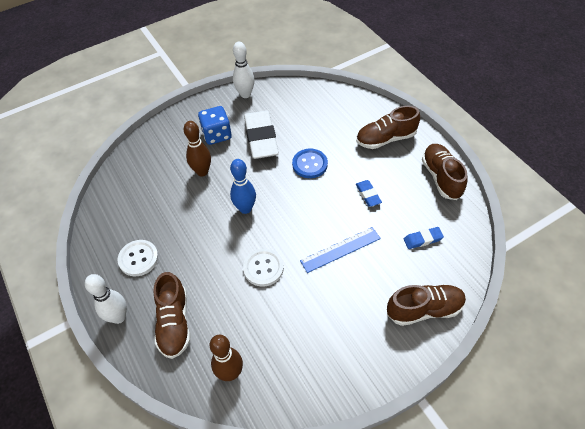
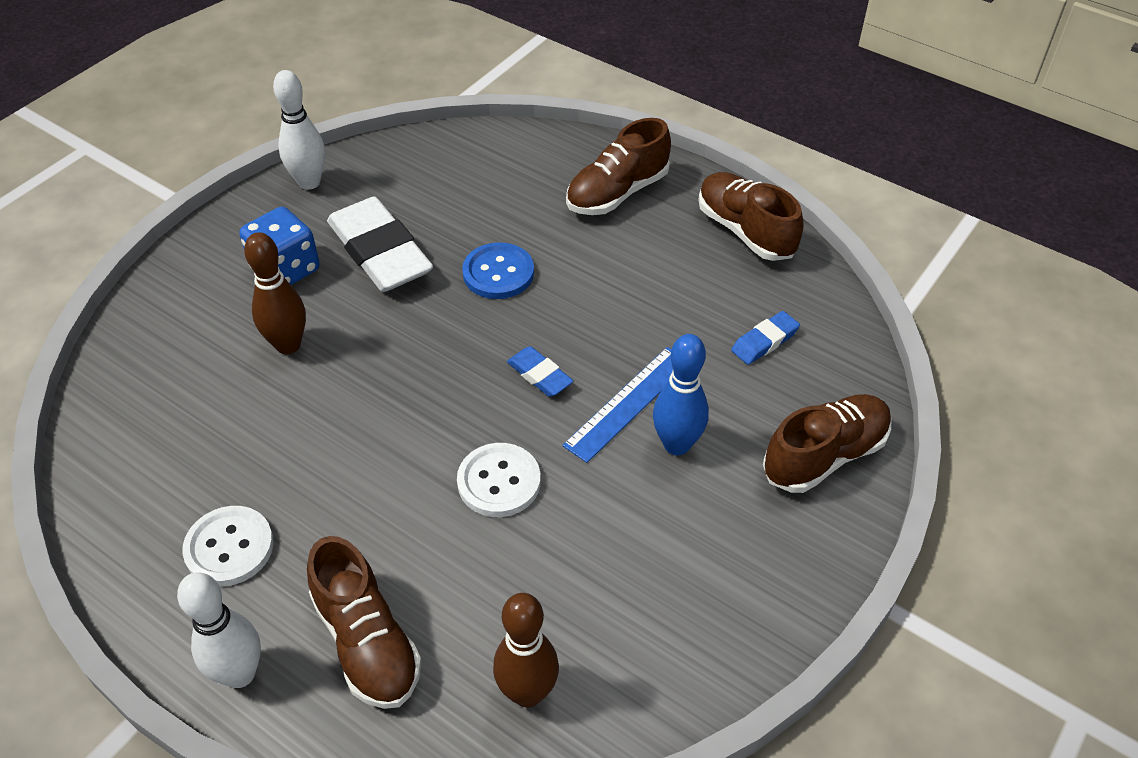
camera: 25 degrees left, 5 degrees down
blue bowling pin [230,159,256,214] -> blue bowling pin moved to [653,334,709,456]
blue eraser [356,180,382,207] -> blue eraser moved to [507,346,574,397]

